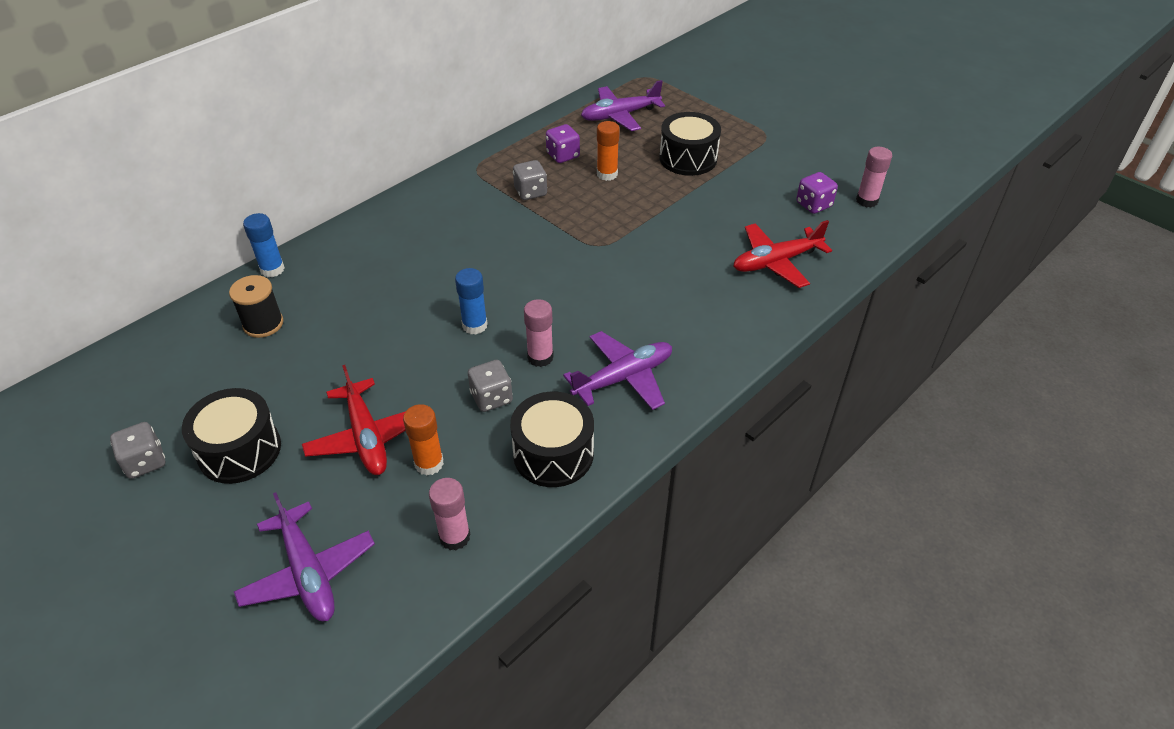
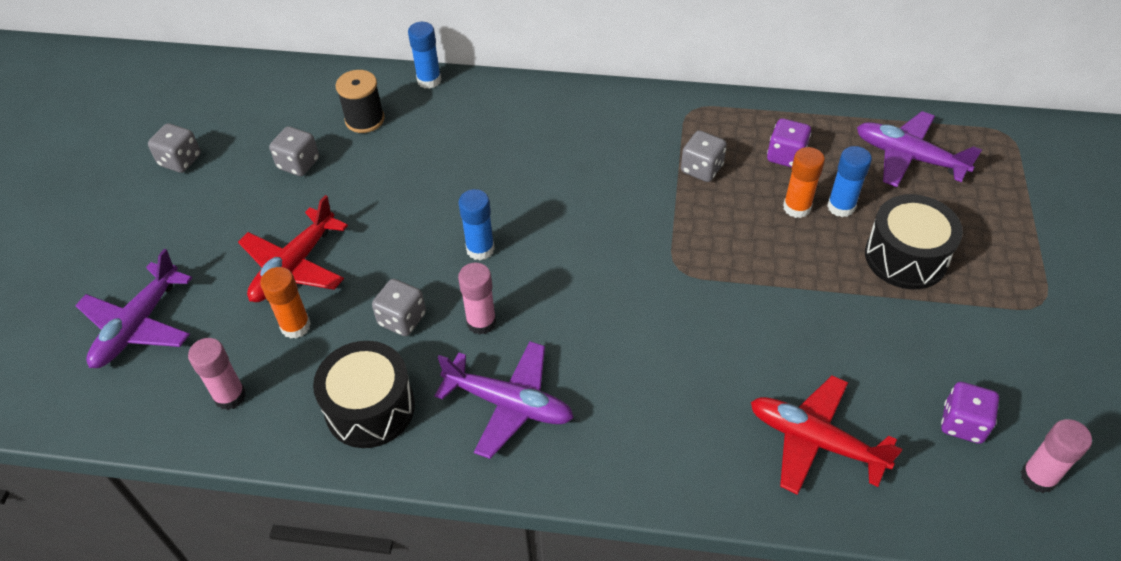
camera: 55 degrees right, 5 degrees up
black drum [182,388,281,484] -> none
none -> grey dice [269,126,319,176]
none -> blue glue stick [827,146,872,217]

